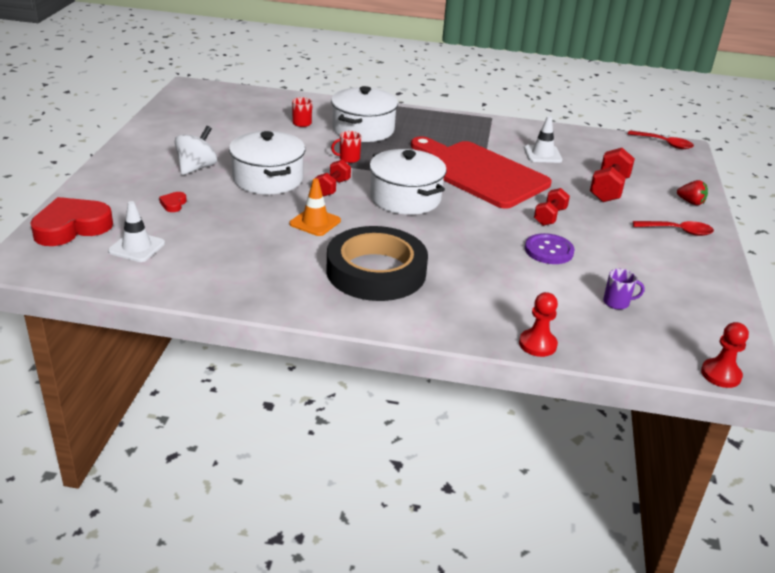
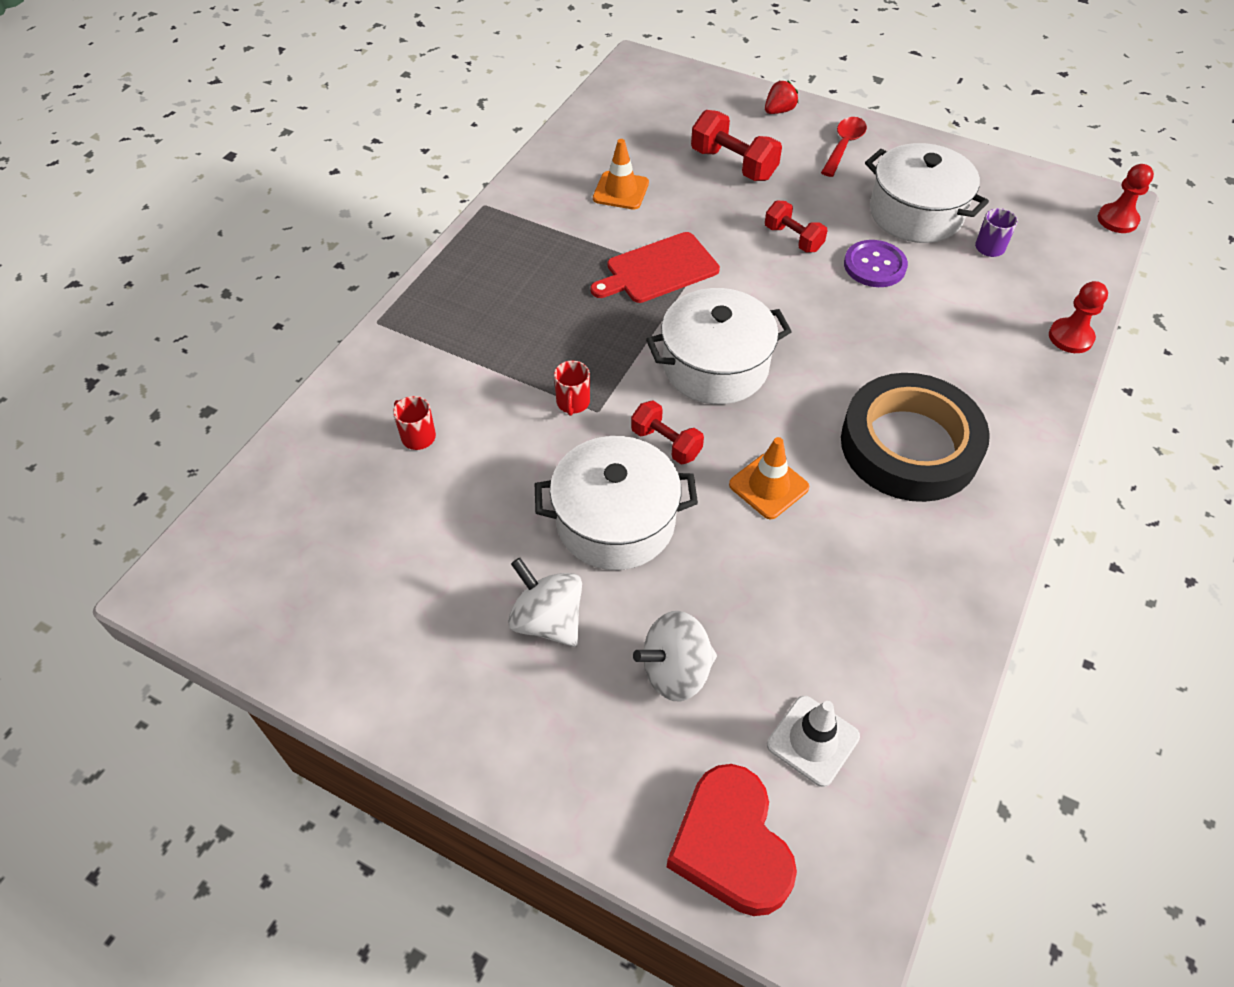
camera: 70 degrees left, 20 degrees up
red heart [159,192,187,212] -> white spinning top [633,611,717,701]
white pot [331,86,398,142] -> white pot moved to [865,143,989,243]
red cutting board [411,136,552,209] -> red cutting board [591,232,720,303], size x0.57
white traffic cone [524,116,562,163] -> orange traffic cone [593,139,649,210]
red spoon [628,130,694,149] -> none

